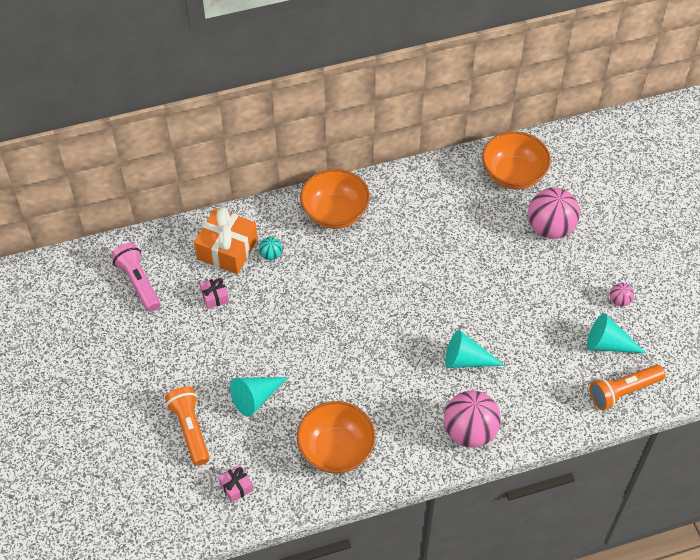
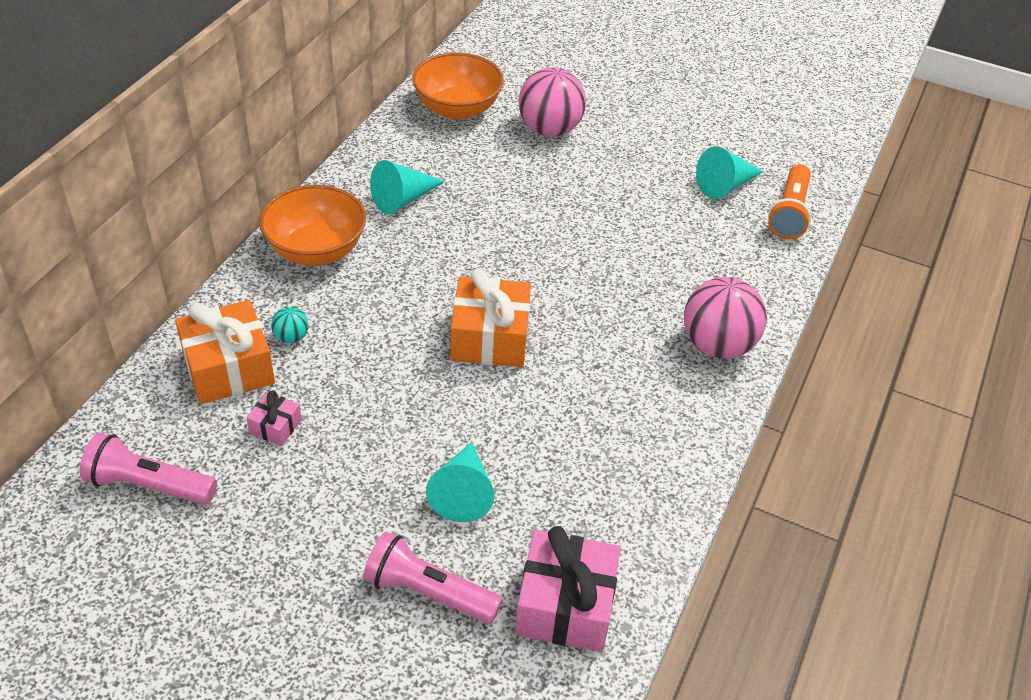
camera: 50 degrees left, 10 degrees down
orange flashlight [165,386,210,466] -> pink flashlight [363,531,503,624]
pink gift [218,465,253,503] -> pink gift [515,526,621,652], size x2.06
orange bowl [297,401,376,474] -> none
turquoise cone [445,330,505,368] -> turquoise cone moved to [370,160,445,214]
pink ball [610,283,634,306] -> none
none -> orange gift [450,268,531,367]

